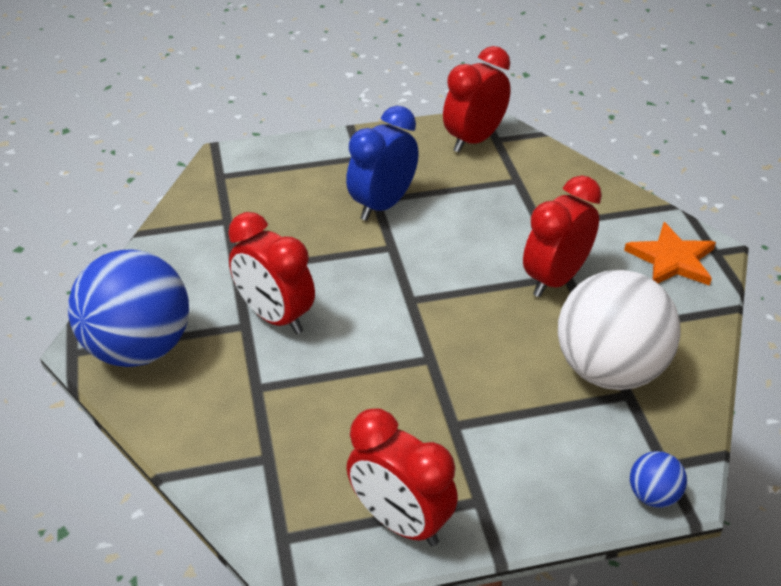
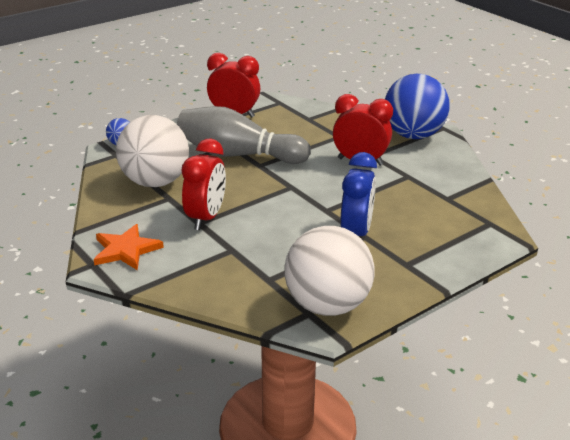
camera: 155 degrees right, 10 degrees down
red clock [443,46,511,153] -> white ball [284,226,375,316]
none -> grey bowling pin [177,106,311,164]

